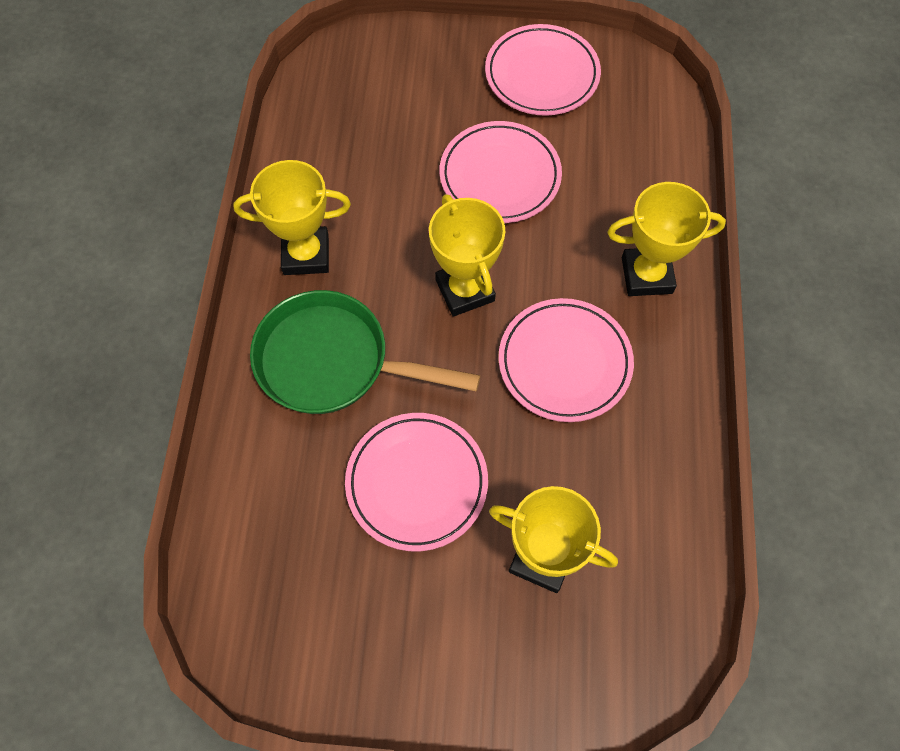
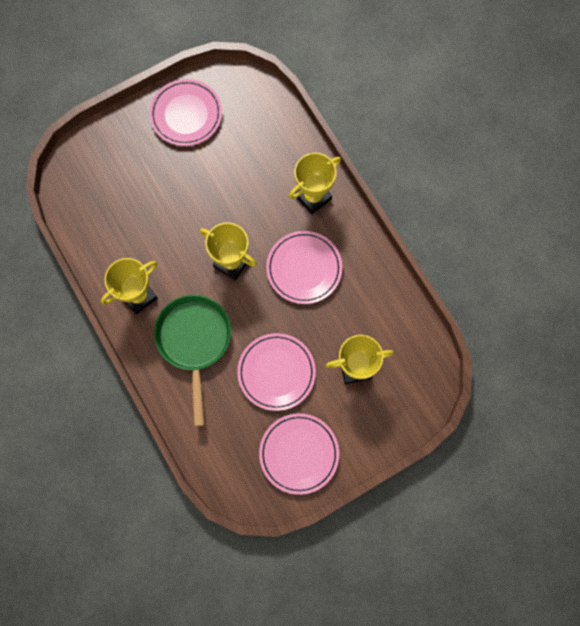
camera: 35 degrees left, 10 degrees up
green pan [250,290,480,414] -> green pan turned 105 degrees clockwise [154,295,231,427]
pink plate [440,121,562,223] -> pink plate moved to [259,413,339,495]

